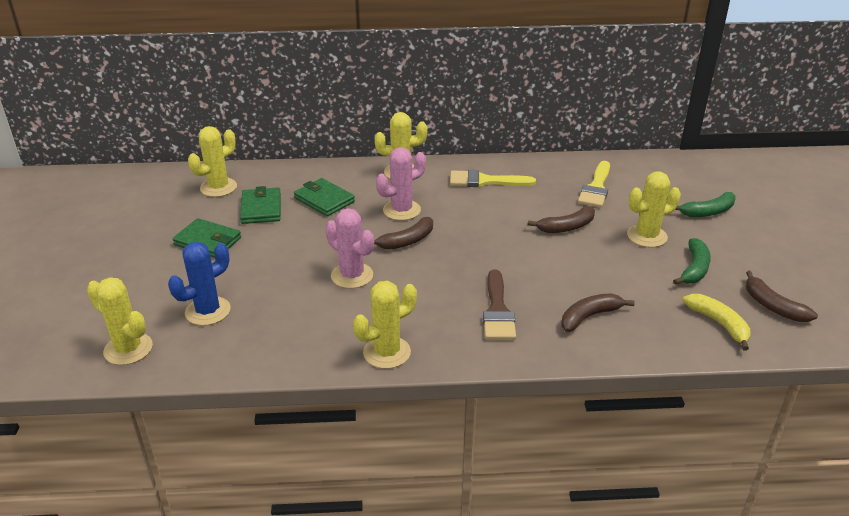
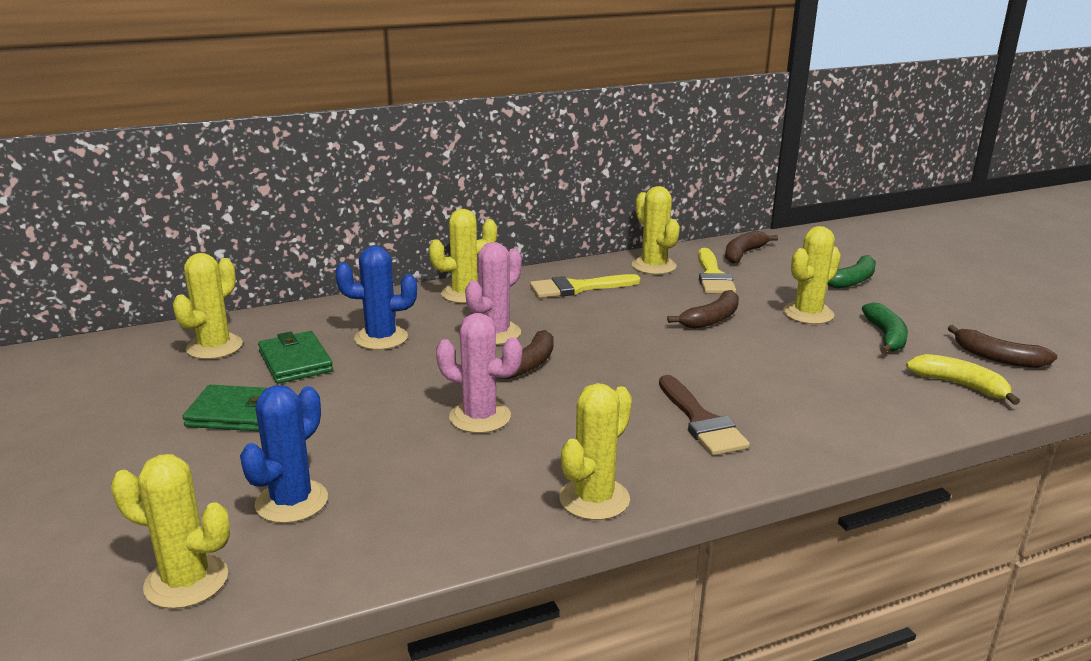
camera: 20 degrees left, 10 degrees down
green wallet [294,178,355,216] -> blue cactus [335,246,417,350]
brown banana [562,293,635,332] -> brown banana moved to [725,231,778,264]
none -> yellow cactus [632,186,680,274]

